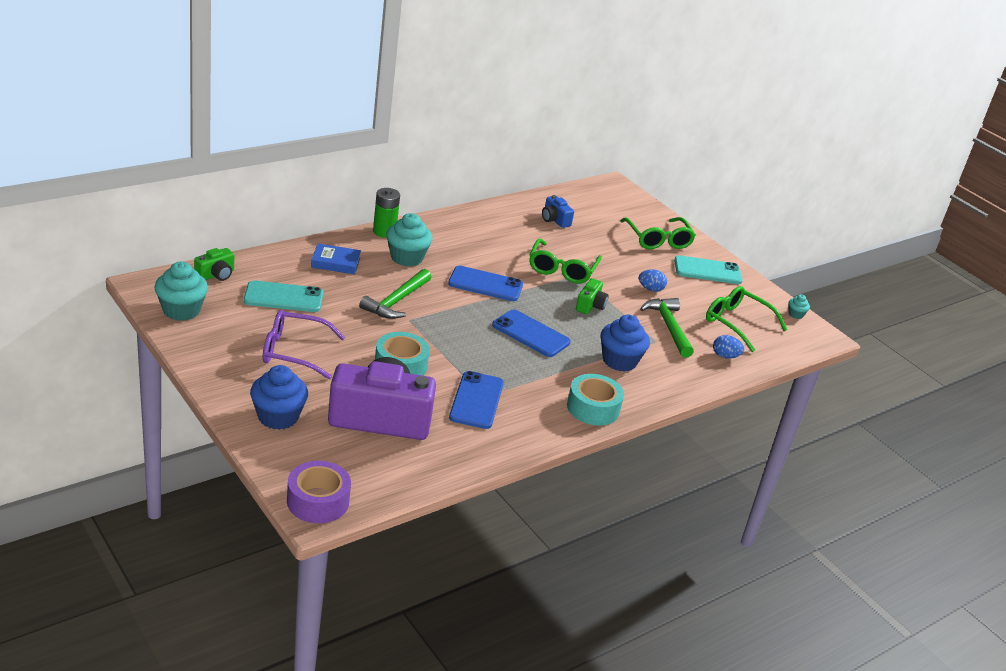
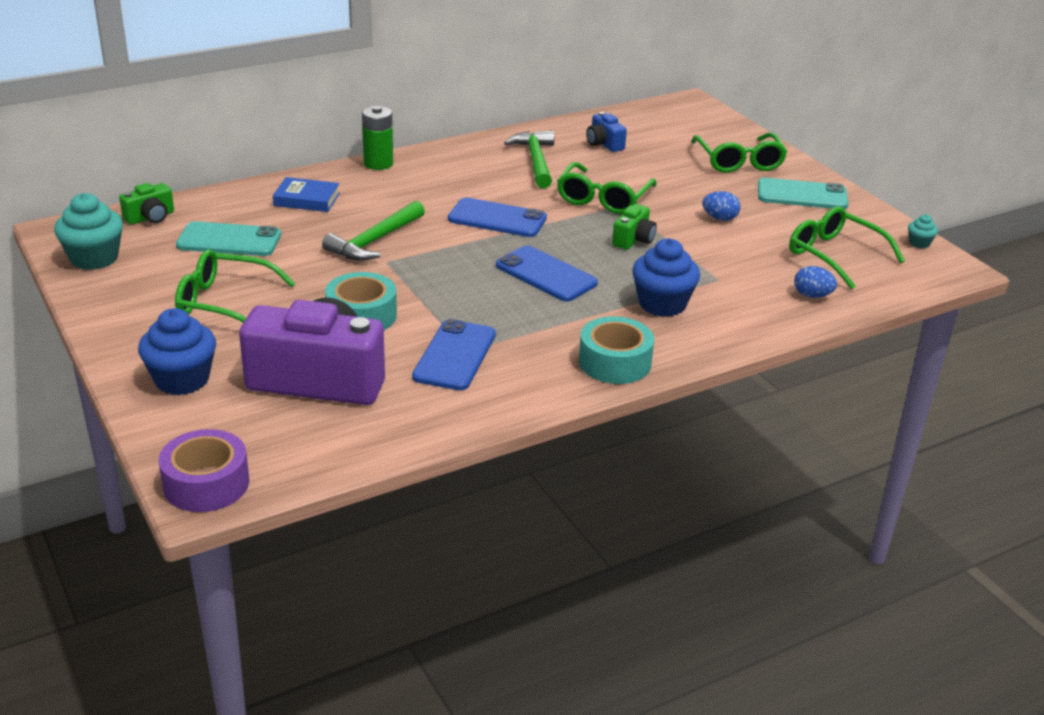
camera: 10 degrees right, 0 degrees up
purple glasses [263,310,346,379] -> green glasses [175,249,296,323]
turquoise cupcake [386,213,432,267] -> none
green hammer [640,298,694,358] -> green hammer moved to [504,130,554,188]

